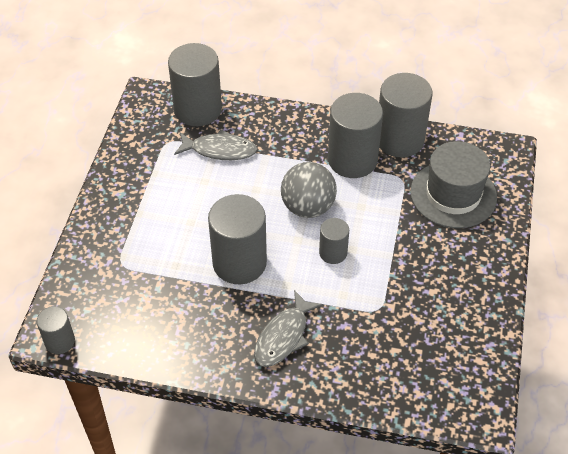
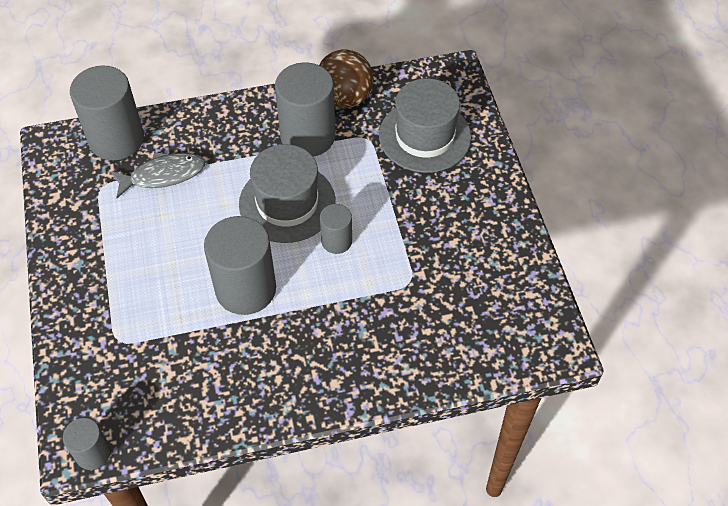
camera: 25 degrees left, 5 degrees up
grey fish [254,290,323,367] -> none
grey ball [281,162,337,218] -> grey hat [239,144,336,243]
grey cylinder [379,73,432,157] -> brown ball [319,49,373,108]

